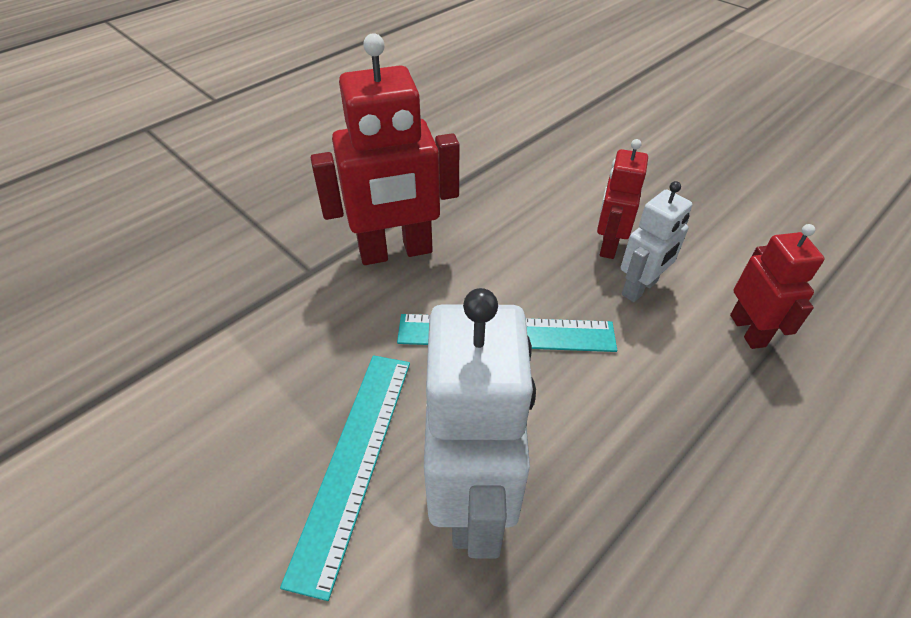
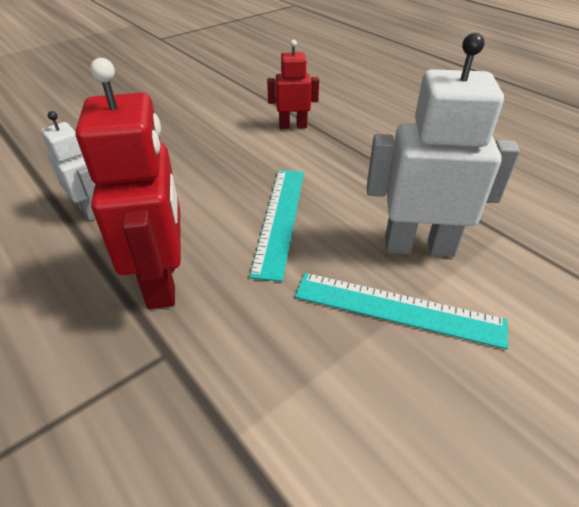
camera: 85 degrees left, 5 degrees down
red robot [597,139,648,259] -> none
white robot [621,181,693,302] -> white robot moved to [41,111,95,221]

